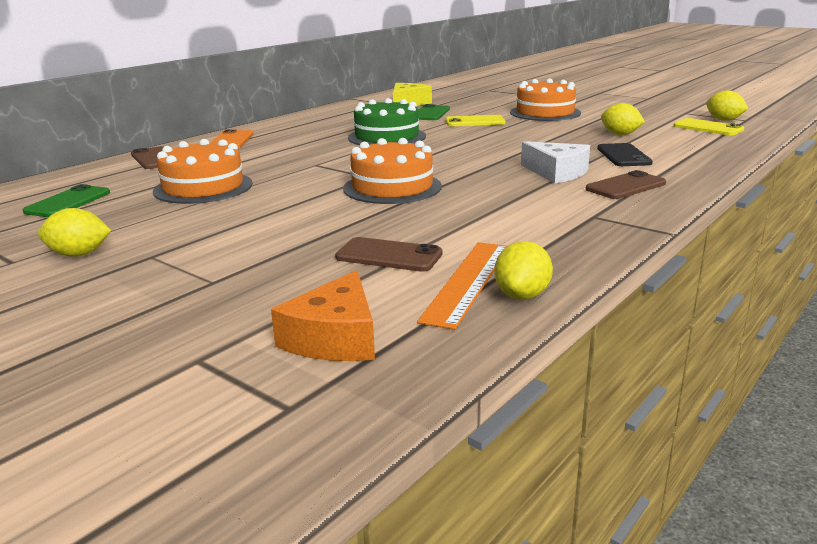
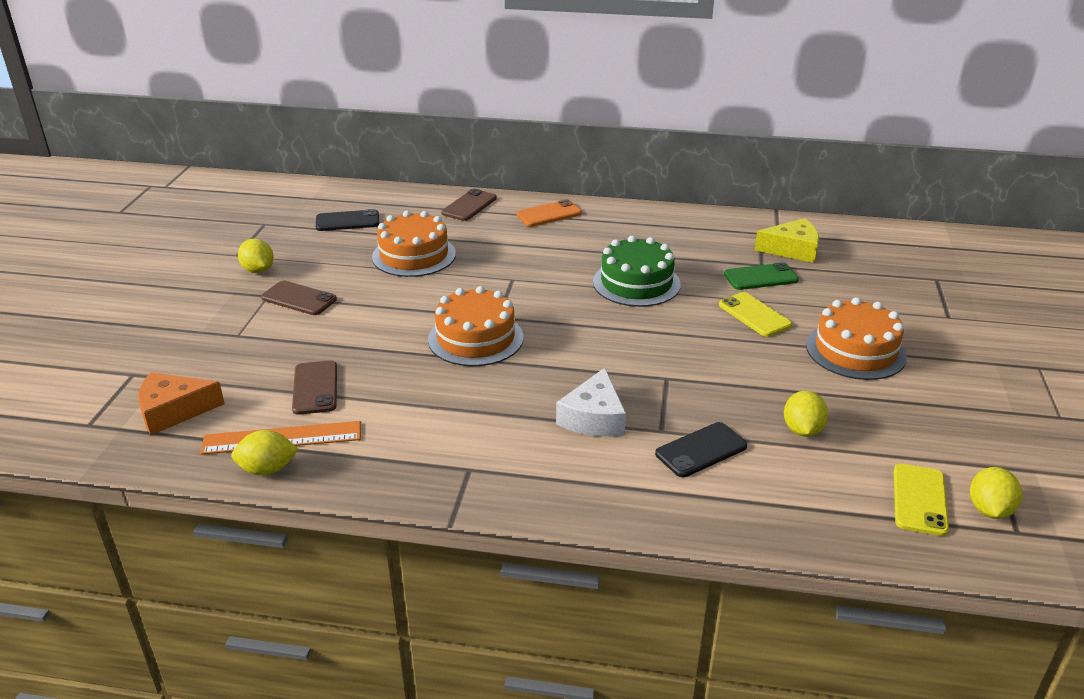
camera: 60 degrees right, 10 degrees up
green phone [23,184,110,217] -> black phone [316,209,379,231]
brown phone [586,170,666,199] -> brown phone moved to [261,281,337,315]

